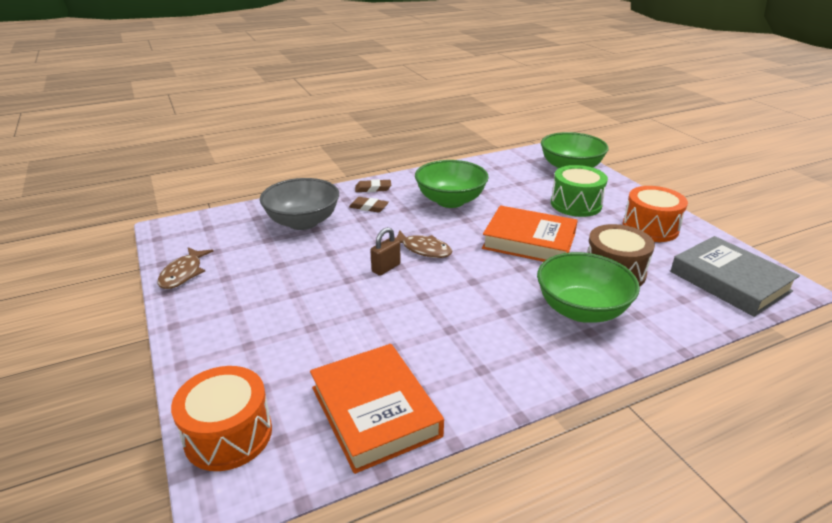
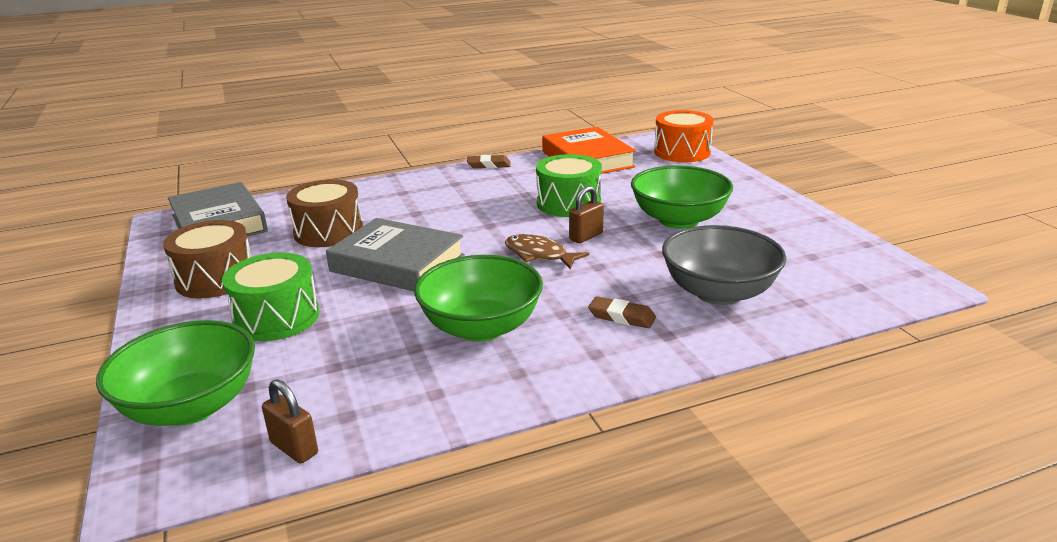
camera: 175 degrees left, 5 degrees down
brown fish [158,247,214,289] -> none
brown eraser [355,179,391,192] -> brown eraser moved to [467,155,511,168]
orange book [482,205,578,262] -> grey book [326,218,465,291]
green bowl [537,252,640,323] -> green bowl moved to [631,165,733,229]
orange drum [623,186,688,242] -> brown drum [163,220,250,298]
none -> brown padlock [262,379,318,463]
none -> green drum [536,154,602,217]

